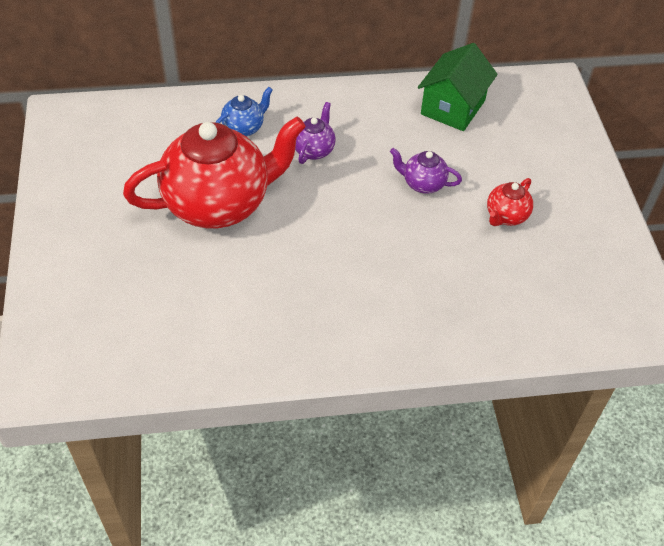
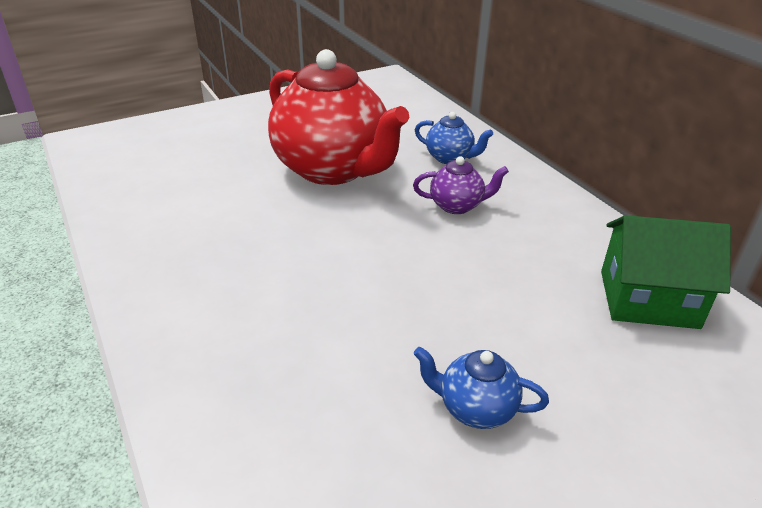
camera: 70 degrees right, 15 degrees down
purple teapot [390,148,462,194] -> none
red teapot [487,178,533,226] -> blue teapot [413,347,549,429]

